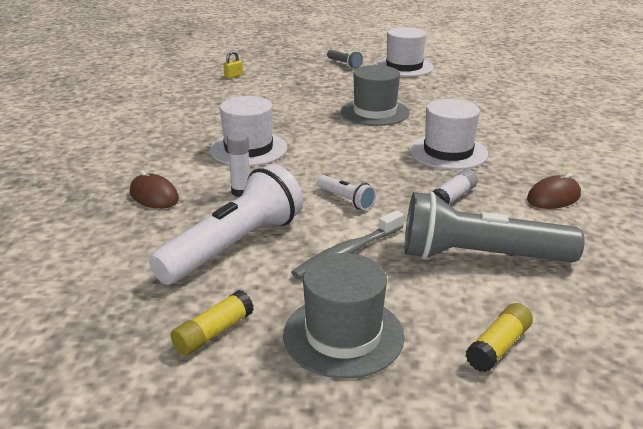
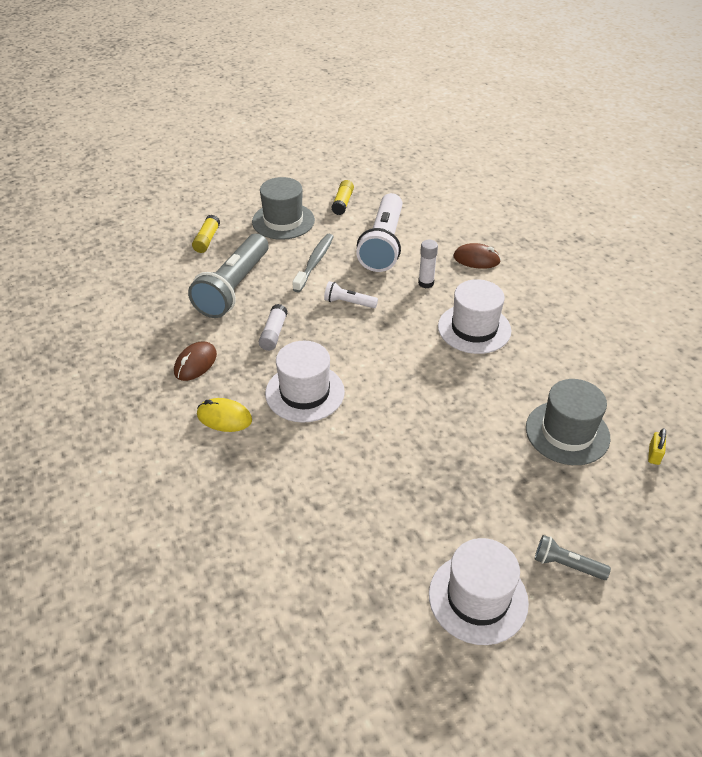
camera: 150 degrees right, 15 degrees up
grey hat [341,65,410,126] -> grey hat moved to [526,379,611,465]
grey flashlight [405,192,585,263] -> grey flashlight turned 135 degrees clockwise [188,234,269,318]
none -> yellow mouse [197,398,252,432]

